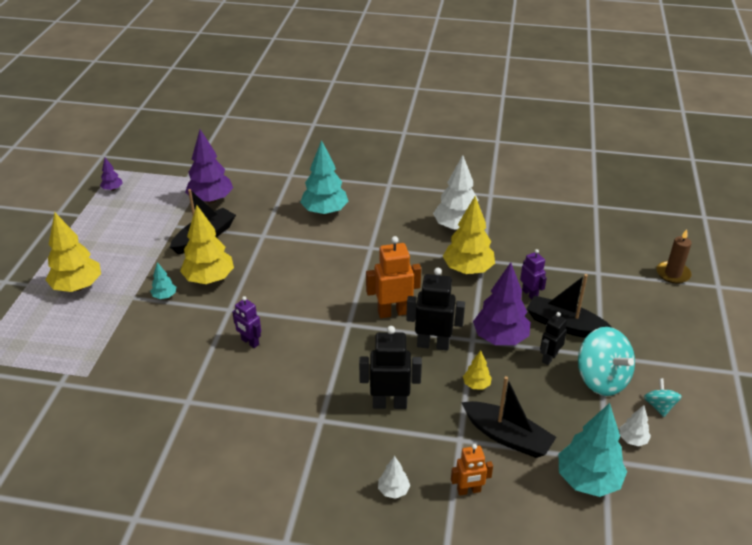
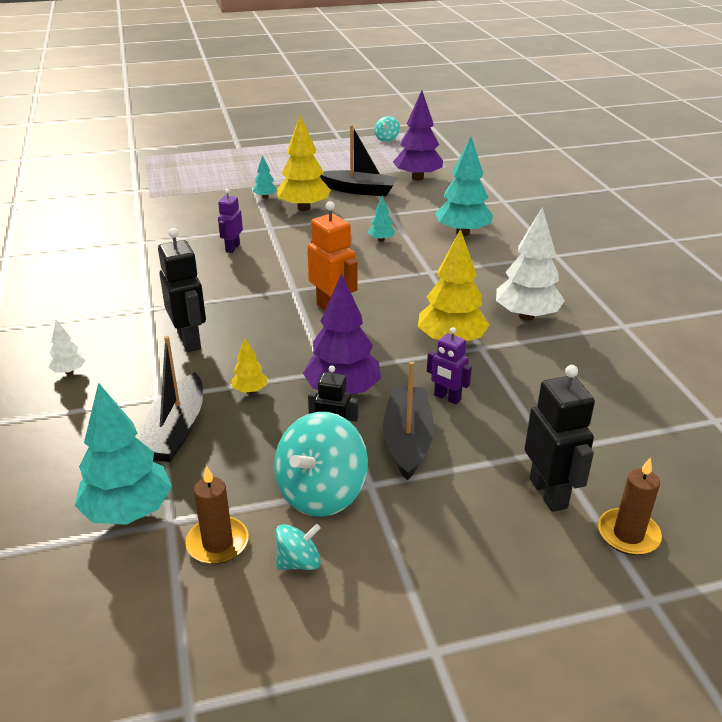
camera: 65 degrees right, 5 degrees down
yellow tree [46,212,101,292] -> none
purple tree [100,158,123,191] -> turquoise spinning top [374,116,400,142]
black robot [406,268,465,351] -> black robot moved to [524,365,595,512]
orange robot [451,444,493,496] -> none
purple robot [520,249,547,299] -> purple robot turned 90 degrees clockwise [427,327,472,405]
white tree [619,405,651,446] -> brown candle [185,465,249,564]
none -> turquoise tree [367,196,395,242]

